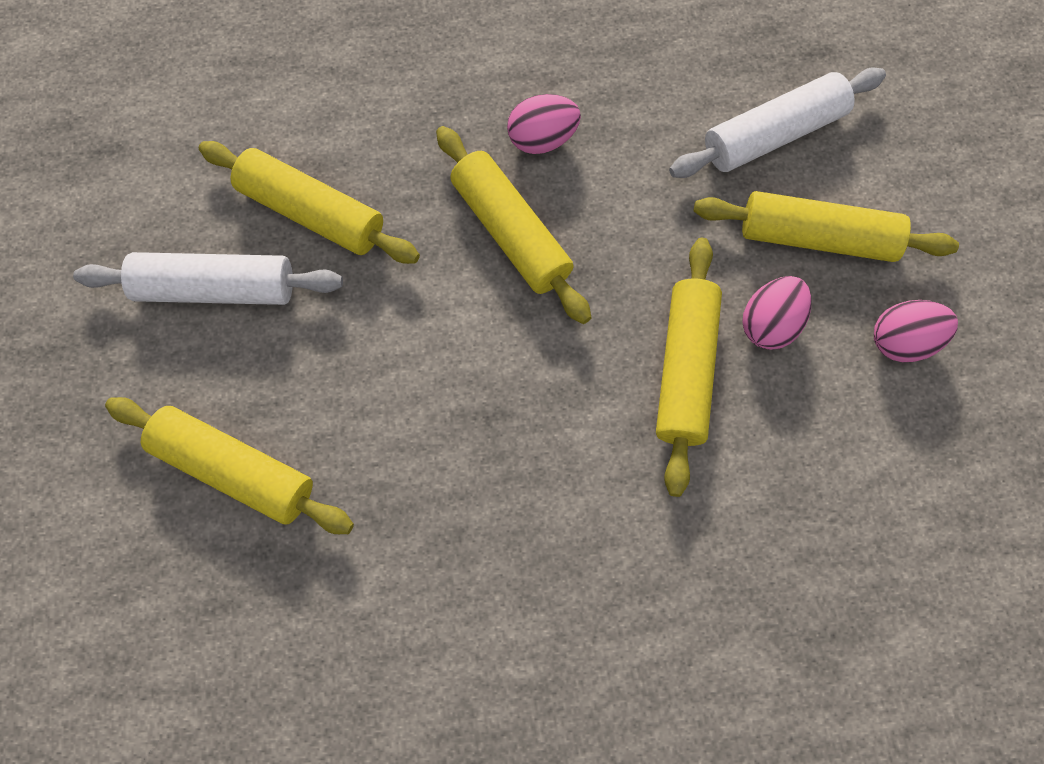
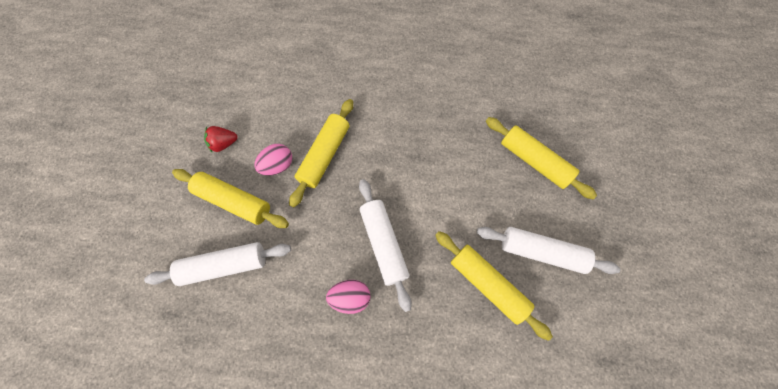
camera: 165 degrees left, 0 degrees up
yellow rolling pin [436,126,591,324] -> white rolling pin [359,179,412,312]
pink egg [874,300,958,362] -> red strawberry [204,126,238,152]

